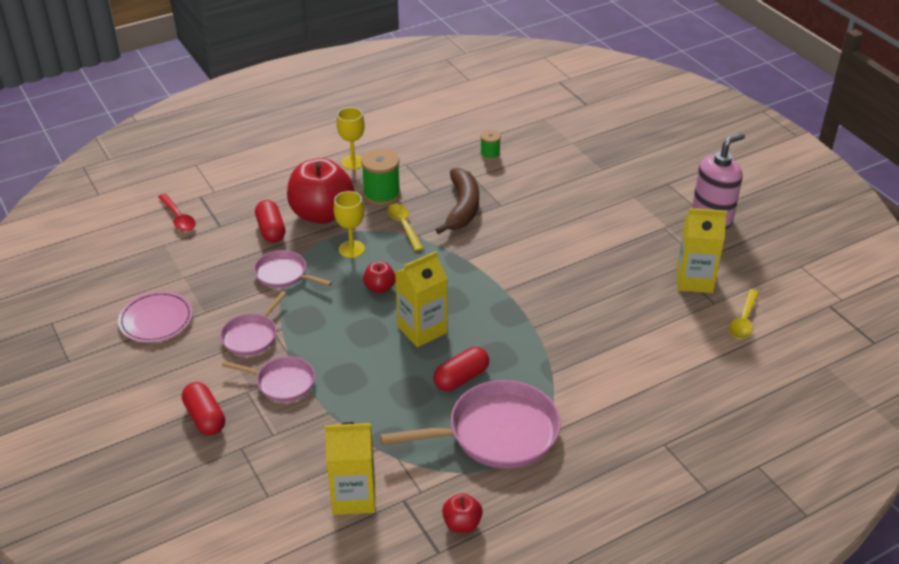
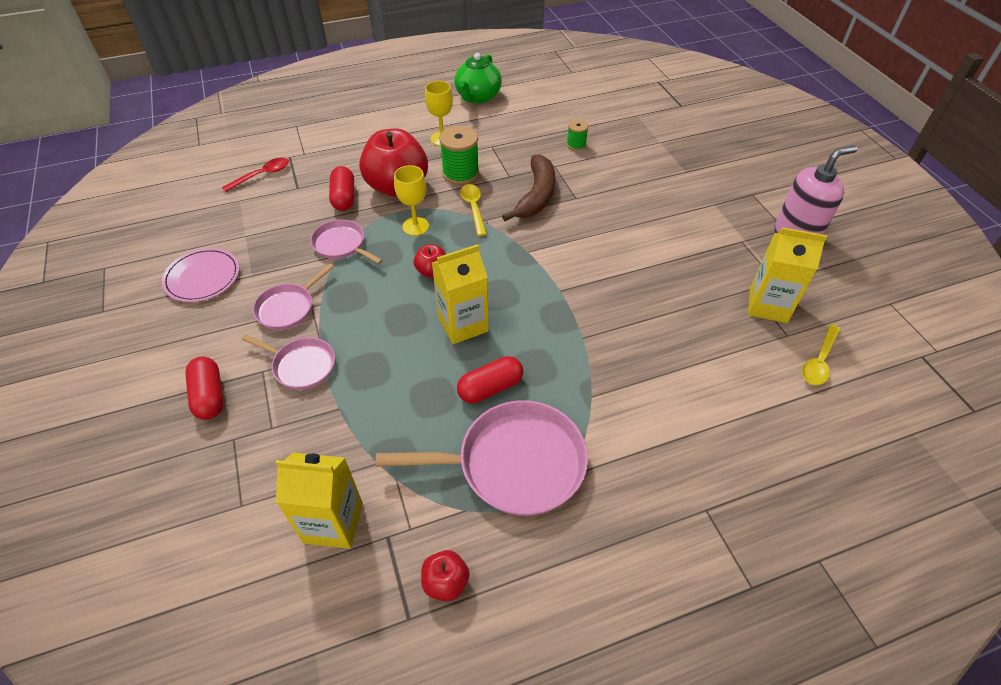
camera: 10 degrees right, 10 degrees up
red spoon [158,194,196,231] -> red spoon turned 105 degrees counterclockwise [222,158,289,192]
none -> green teapot [455,53,502,103]

